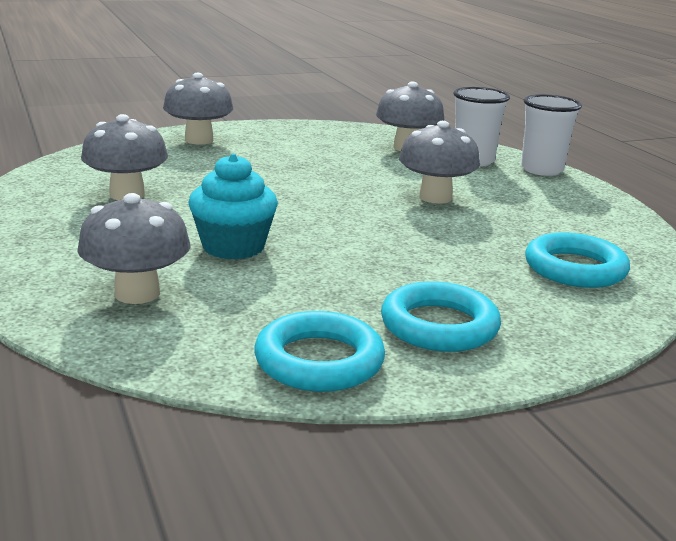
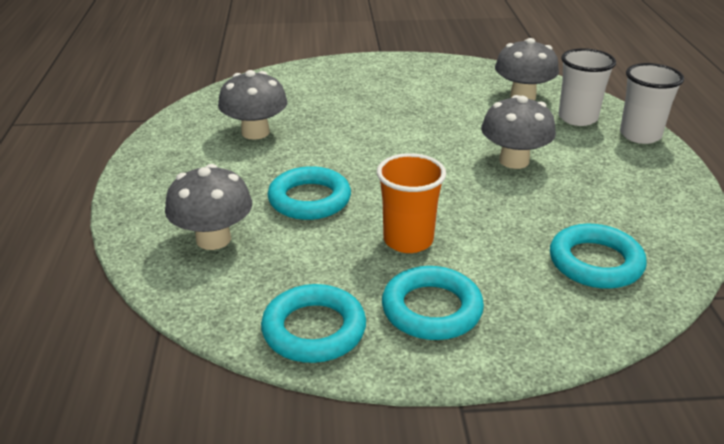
camera: 20 degrees right, 10 degrees up
grey mushroom [163,73,233,145] -> none
turquoise cupcake [189,153,278,260] -> turquoise ring [267,166,351,220]
none -> orange cup [377,153,446,253]

